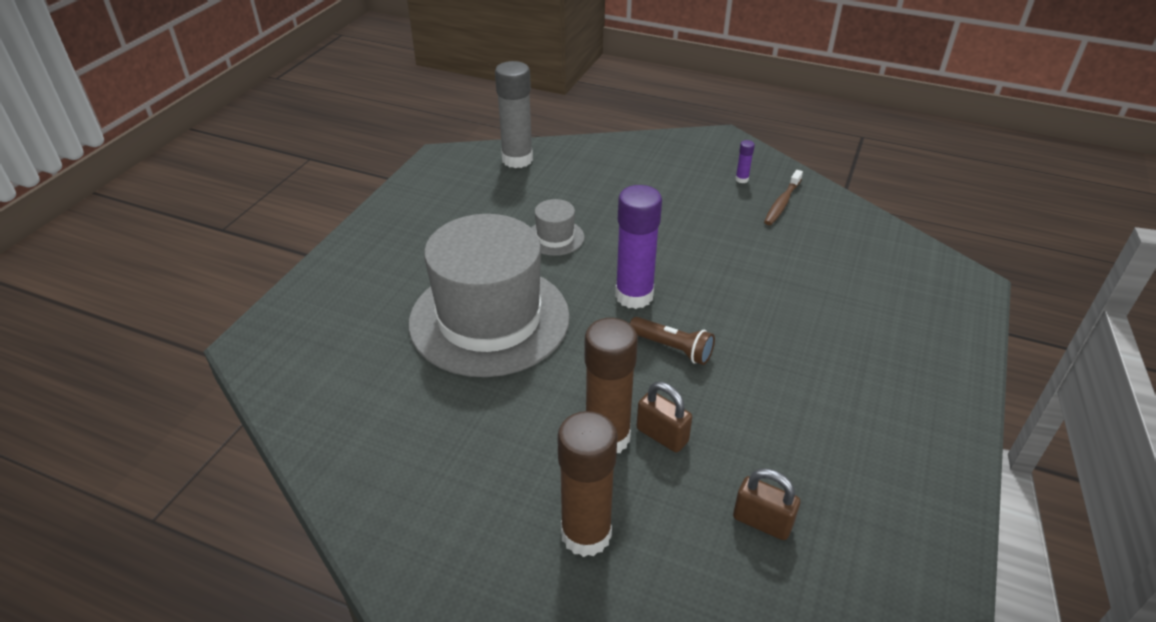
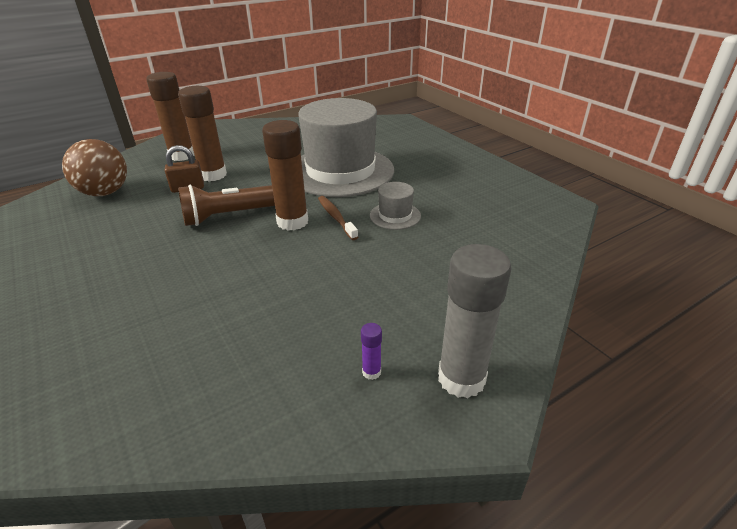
camera: 125 degrees right, 5 degrees down
grey glue stick [495,61,533,168] -> grey glue stick moved to [438,244,511,398]
purple glue stick [615,185,662,309] -> brown glue stick [262,120,308,231]
brown flashlight [630,317,715,365] -> brown flashlight [178,184,275,226], size x1.53
brown padlock [733,468,800,540] -> brown ball [62,139,127,196]
brown toothbrush [764,170,803,225] -> brown toothbrush moved to [318,196,358,240]

